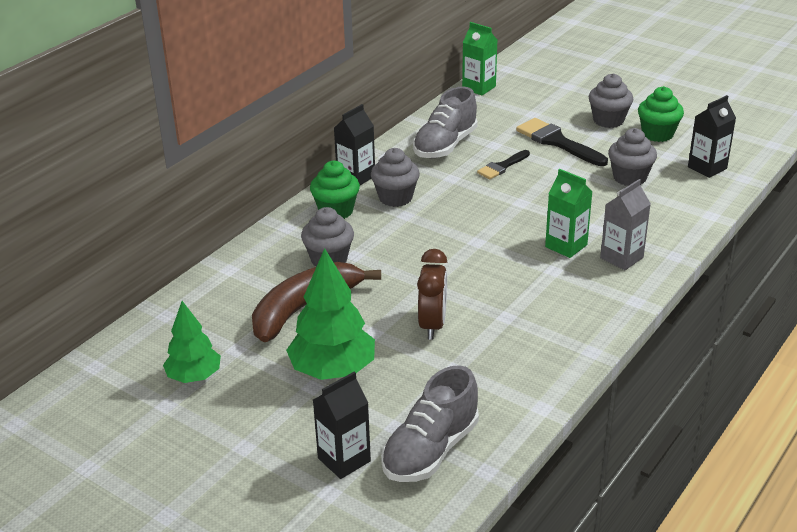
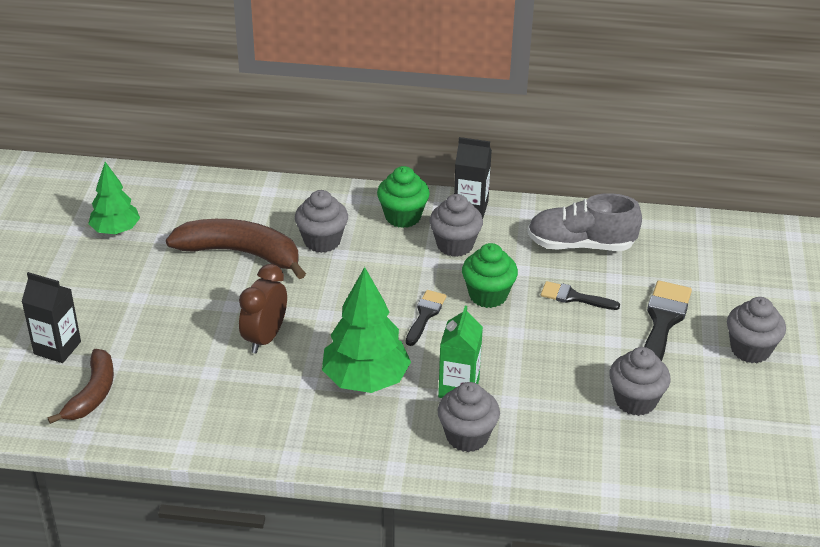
camera: 60 degrees right, 5 degrees up
green tree [286,248,375,380] -> green tree moved to [322,267,411,393]
grey shoe [381,365,479,482] -> brown banana [48,349,114,424]
brown clock [417,249,447,340] -> brown clock turned 135 degrees clockwise [239,264,287,353]
green carton [462,22,497,95] -> none
grey carton [600,179,651,270] -> grey cupcake [438,382,500,452]
green cupcake [638,86,684,142] -> green cupcake moved to [462,243,518,308]
black carton [688,95,736,178] -> none
none -> black brush [406,290,447,346]

